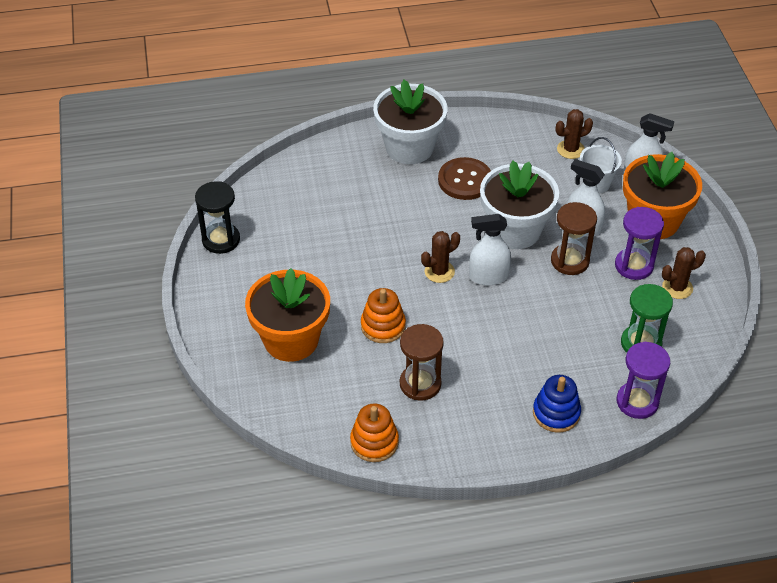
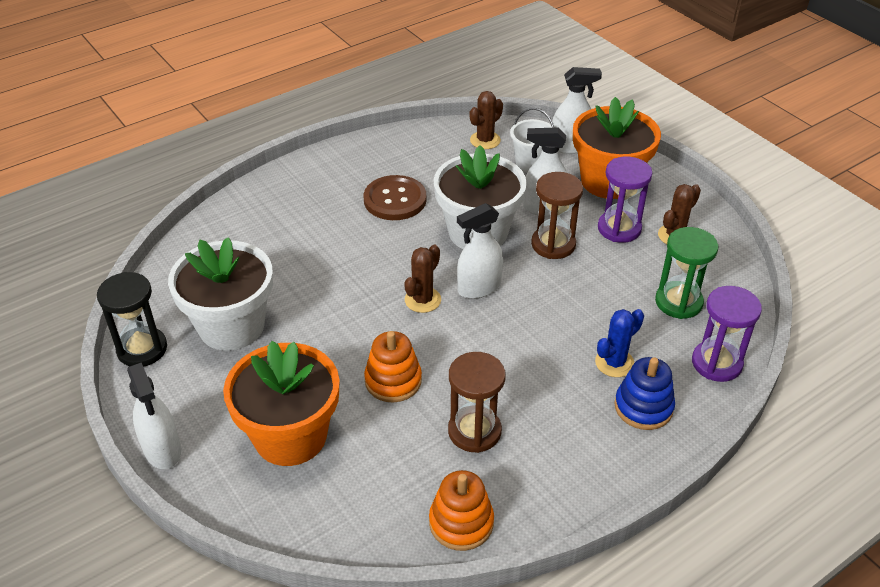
camera: 25 degrees left, 5 degrees down
white flower pot [373,80,448,164] -> white flower pot moved to [168,237,273,351]
none -> white spray bottle [127,362,181,469]
none -> blue cactus [595,309,644,377]

